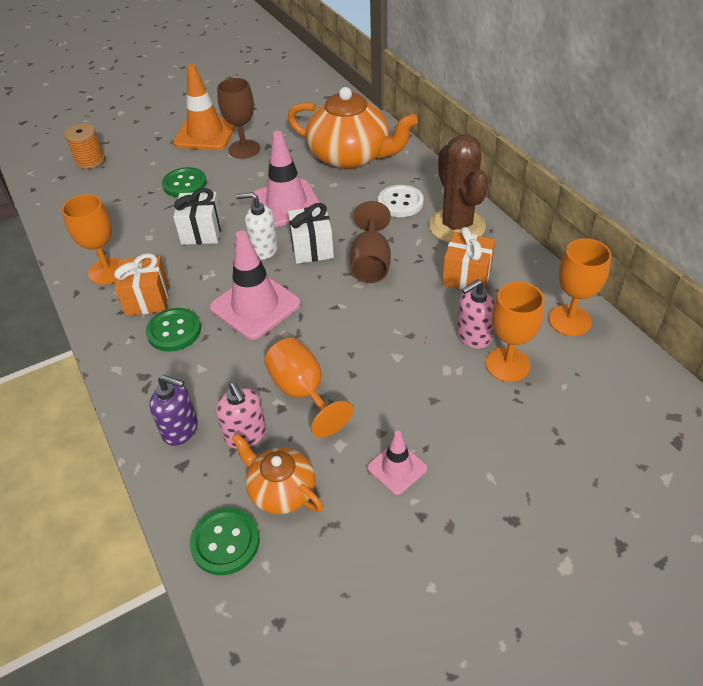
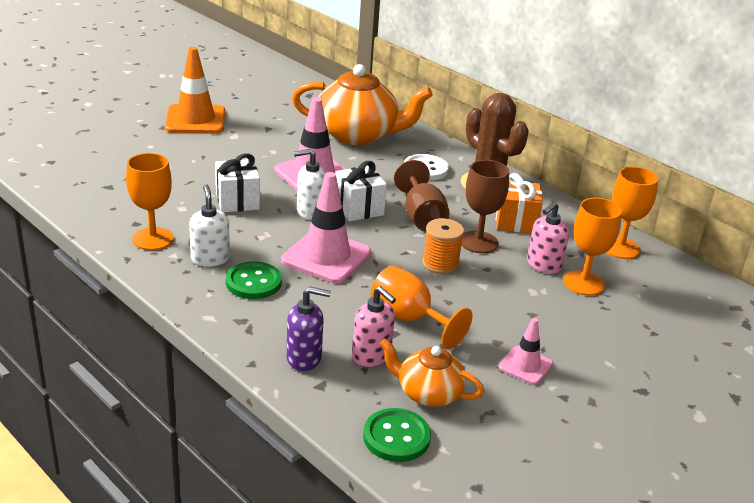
camera: 20 degrees left, 15 degrees down
orange spool [64,123,105,169] -> orange spool moved to [422,218,464,274]
orange gift [114,253,169,316] -> white soap dispenser [189,185,230,267]
green button [162,167,207,197] -> none
brown goblet [217,78,260,159] -> brown goblet moved to [461,160,509,253]

